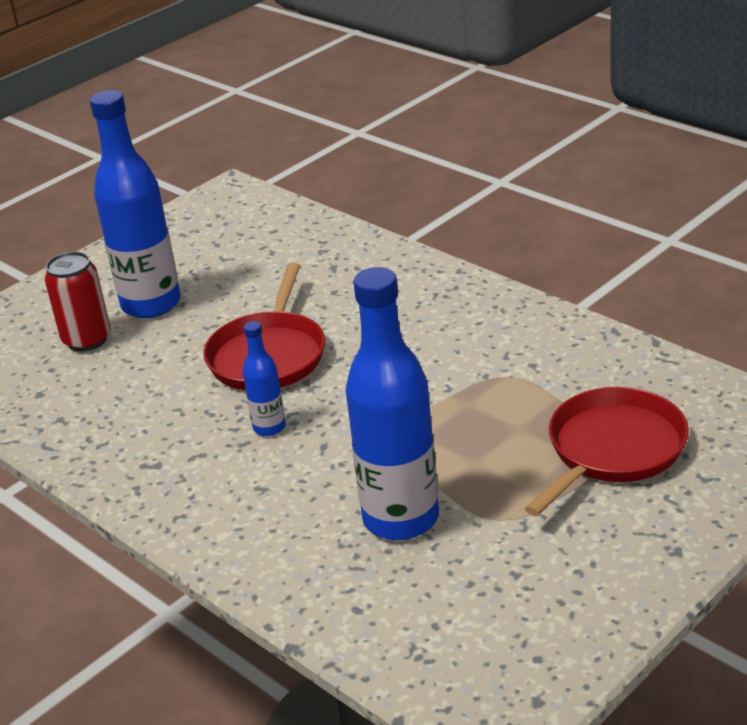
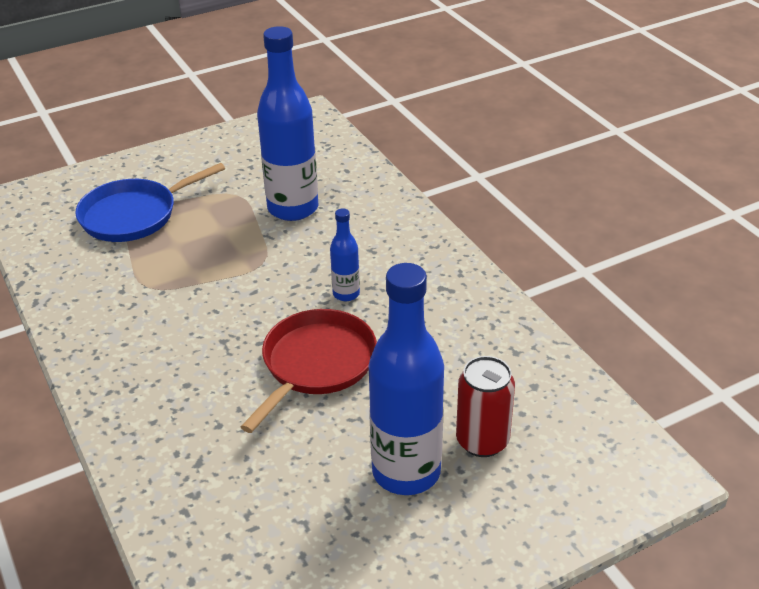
camera: 165 degrees left, 5 degrees up
red pan [524,387,689,516] -> blue pan [75,163,225,242]

